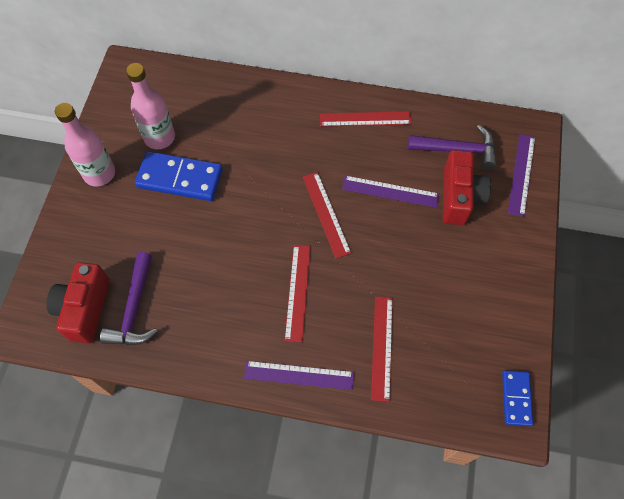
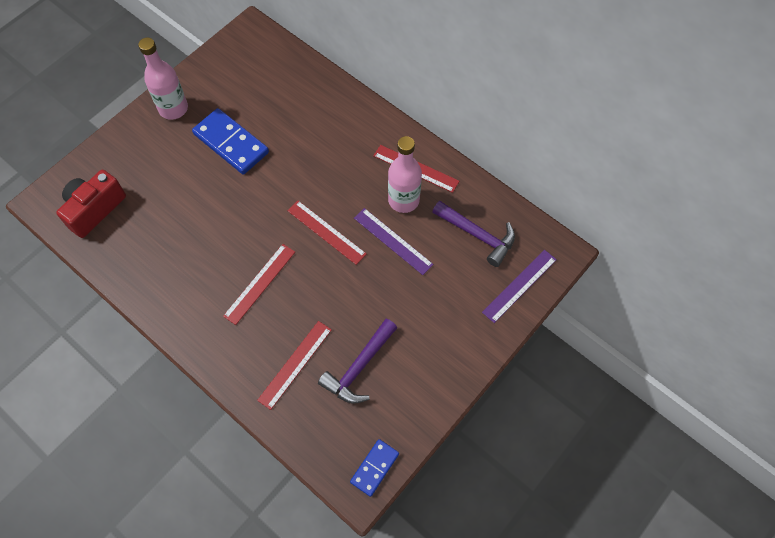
camera: 30 degrees right, 0 degrees up
purple hammer [100,252,158,345] -> purple hammer moved to [318,319,397,404]
pink bottle [126,63,175,149] -> pink bottle moved to [388,136,422,213]
purple ruler [244,361,354,390] -> none
red ruler [303,172,351,258] -> red ruler turned 60 degrees counterclockwise [287,201,367,265]
red camera [443,150,491,225] -> none

